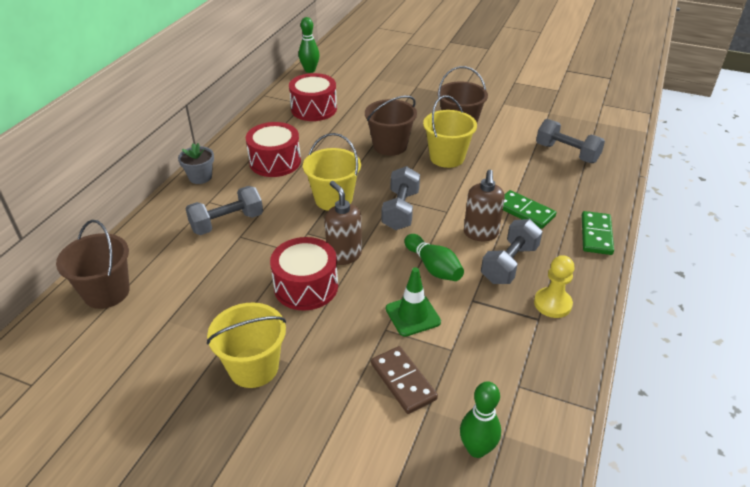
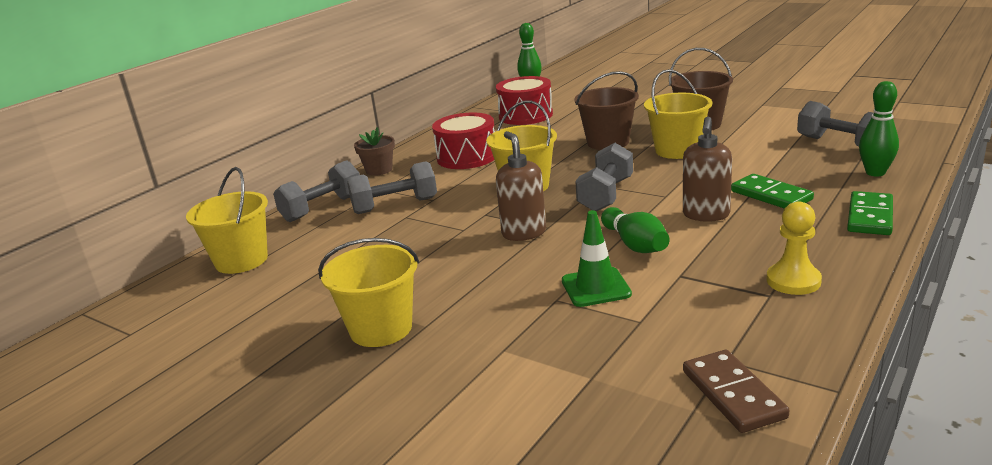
camera: 15 degrees right, 15 degrees down
brown bucket [56,220,130,309] -> yellow bucket [186,167,268,274]
grey flower pot [178,143,214,184] -> brown flower pot [354,127,395,176]
red drum [270,237,338,311] -> none
brown domino [371,346,438,414] -> brown domino moved to [683,350,789,433]
green bowling pin [460,381,501,458] -> green bowling pin moved to [859,81,899,176]
grey dumbbell [481,219,543,284] -> grey dumbbell moved to [273,160,360,222]

